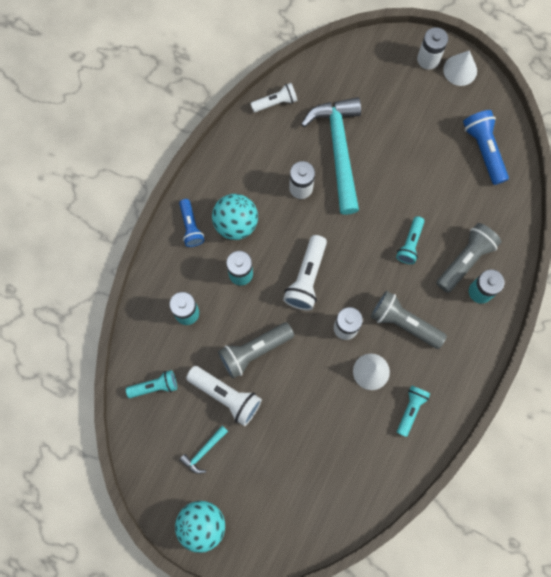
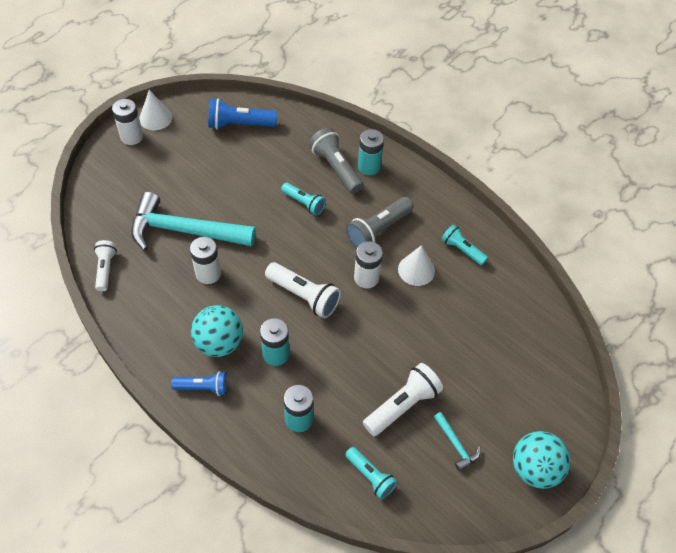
camera: 75 degrees left, 20 degrees down
turquoise flashlight [126,370,177,398] -> turquoise flashlight turned 135 degrees clockwise [345,447,397,499]
grey flashlight [218,322,294,379] -> none

